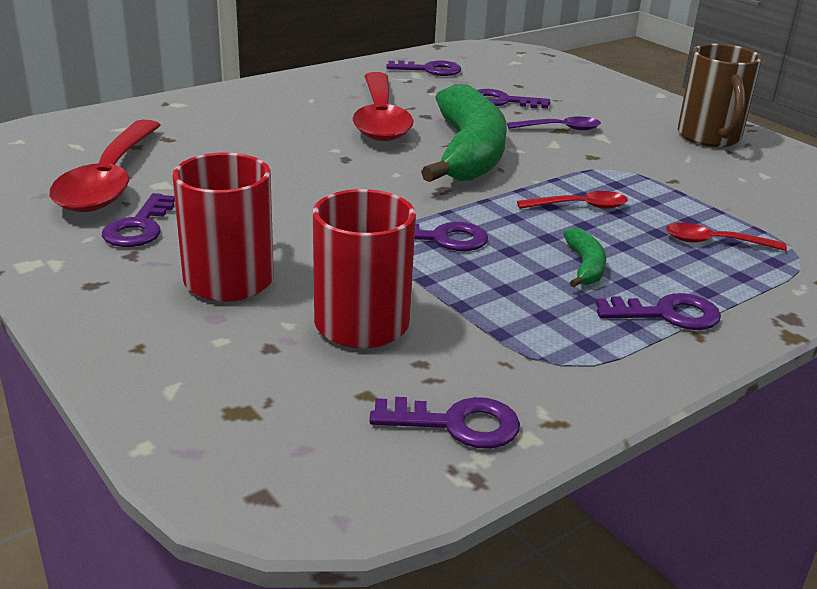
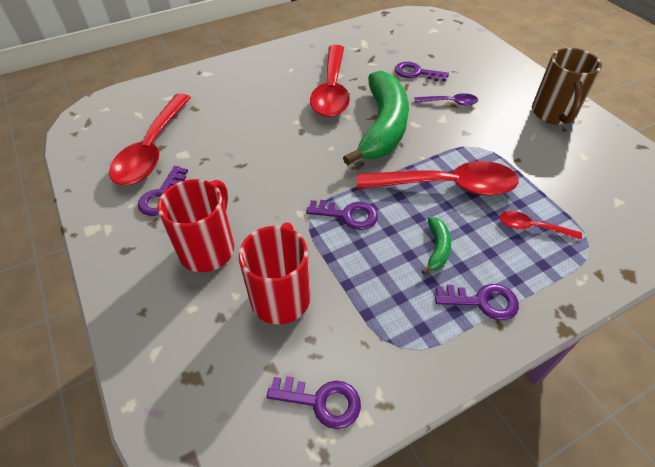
camera: 10 degrees right, 20 degrees up
purple key [386,60,461,76] -> none
red spoon [517,191,628,209] -> red spoon [357,161,519,196], size x2.14

